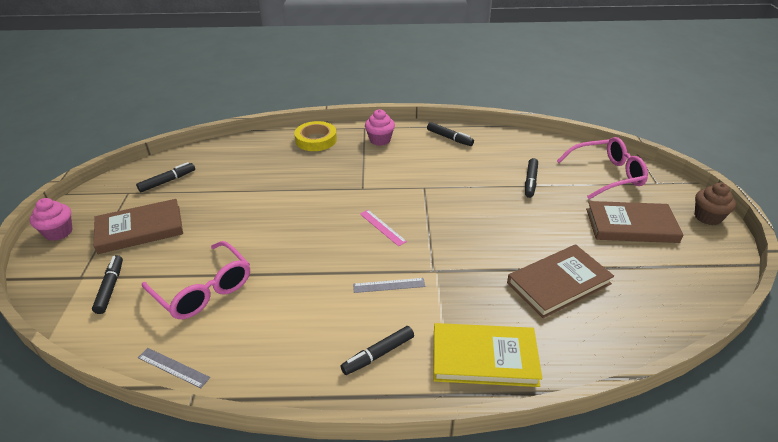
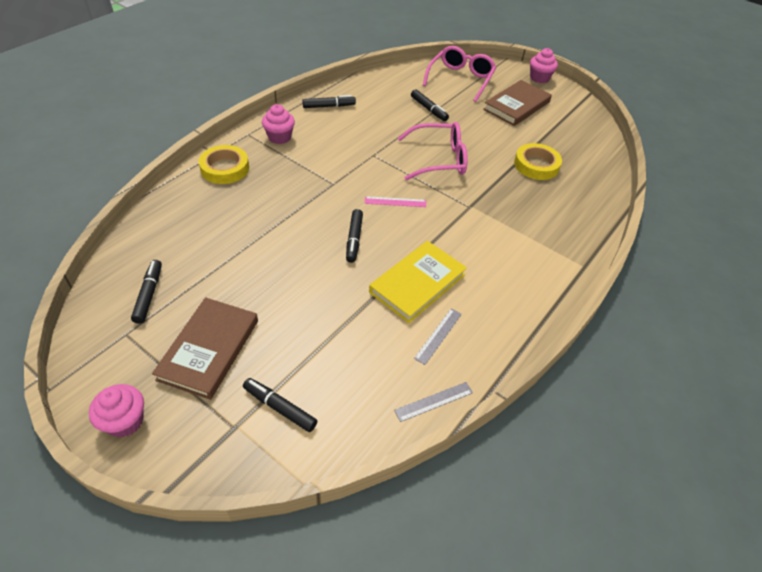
camera: 55 degrees left, 10 degrees up
pink glasses [142,241,250,319] -> pink glasses moved to [398,122,468,180]
black marker [341,326,414,375] -> black marker moved to [346,209,363,263]
grey ruler [353,278,425,293] -> grey ruler moved to [414,309,462,365]
yellow book [433,323,542,387] -> yellow book moved to [369,241,467,323]
brown book [507,244,614,318] -> yellow tape [514,143,562,180]
brown cupcake [695,183,736,225] -> pink cupcake [530,48,558,83]

